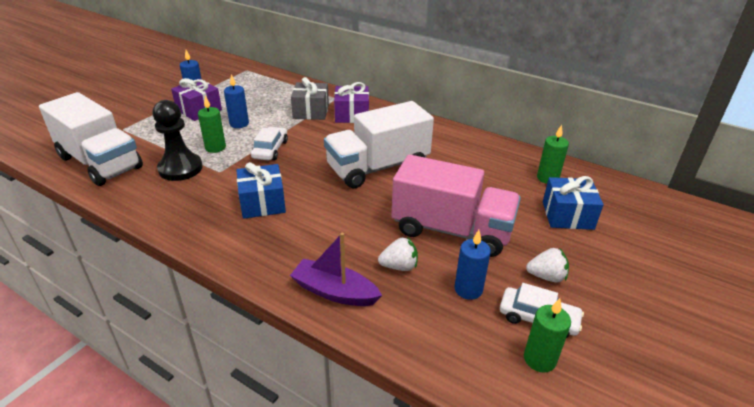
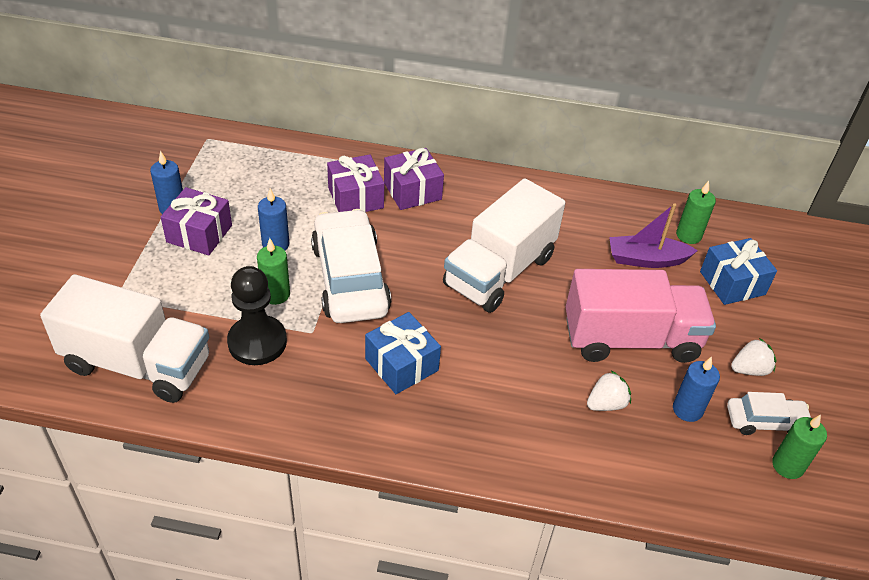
camera: 25 degrees left, 10 degrees up
white car [251,127,288,161] -> white car [311,209,391,323], size x1.93
purple boat [290,233,382,306] -> purple boat moved to [609,203,698,268]
grey gift [291,77,329,120] -> purple gift [327,155,384,212]

